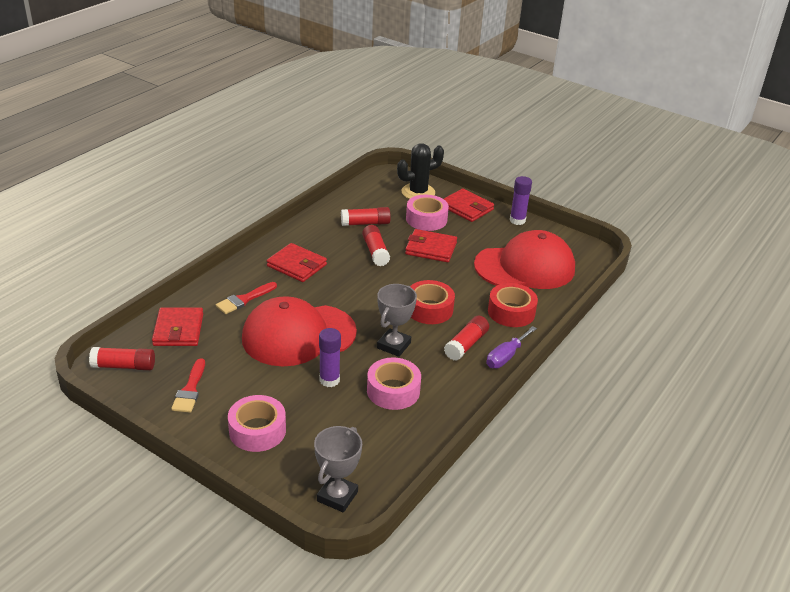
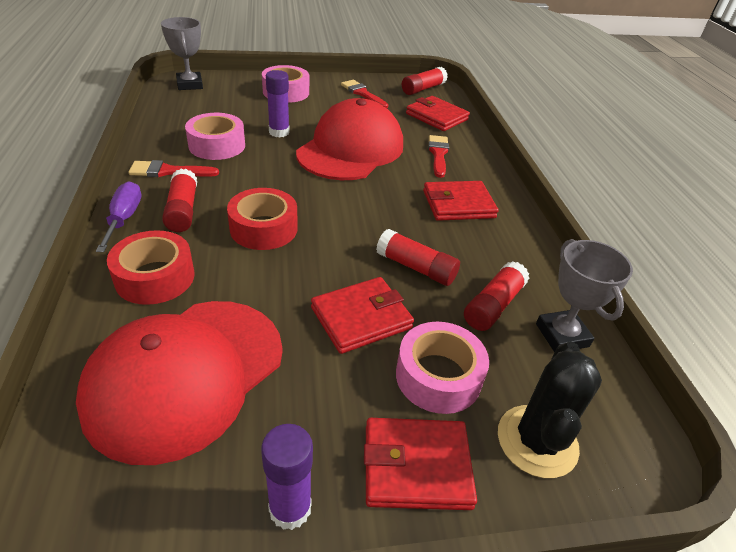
camera: 135 degrees right, 5 degrees up
grey trophy [377,284,417,357] -> grey trophy moved to [536,239,633,352]
none -> red brush [128,160,219,177]

